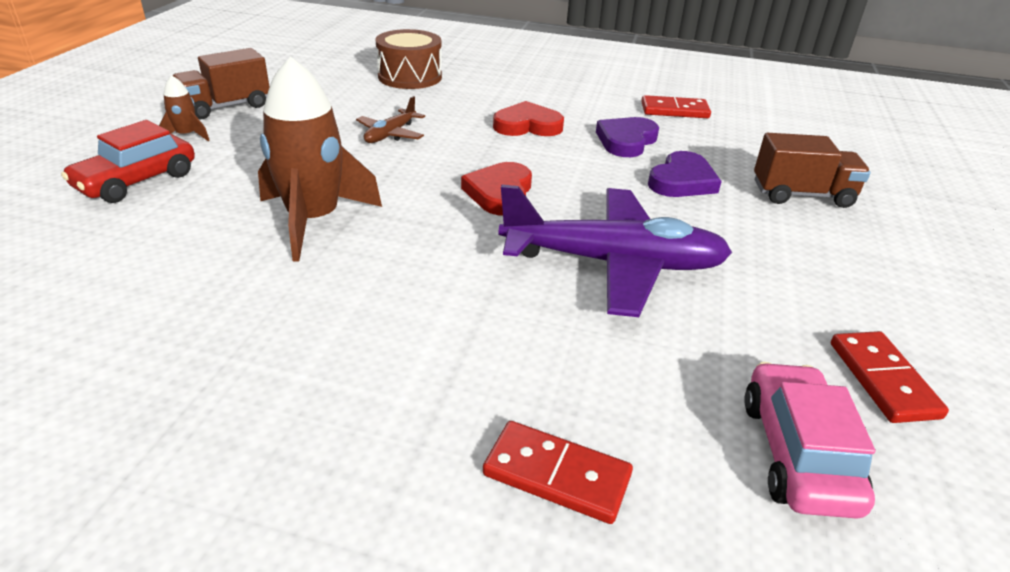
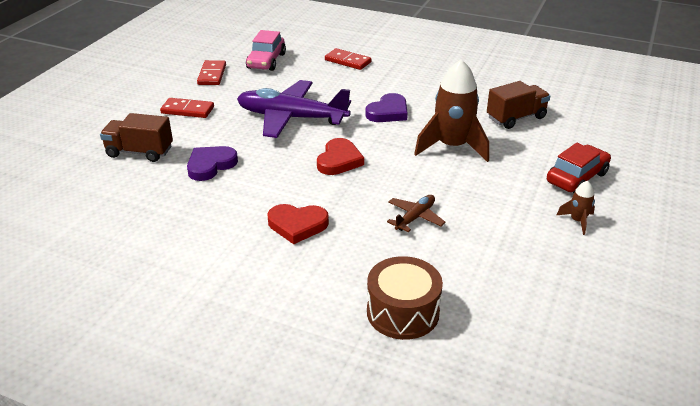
camera: 170 degrees left, 0 degrees up
brown truck [173,48,269,119] -> brown truck moved to [487,81,550,129]
purple heart [596,117,659,157] -> purple heart moved to [365,93,408,122]
red domino [641,95,711,118] -> red domino moved to [160,98,214,118]

